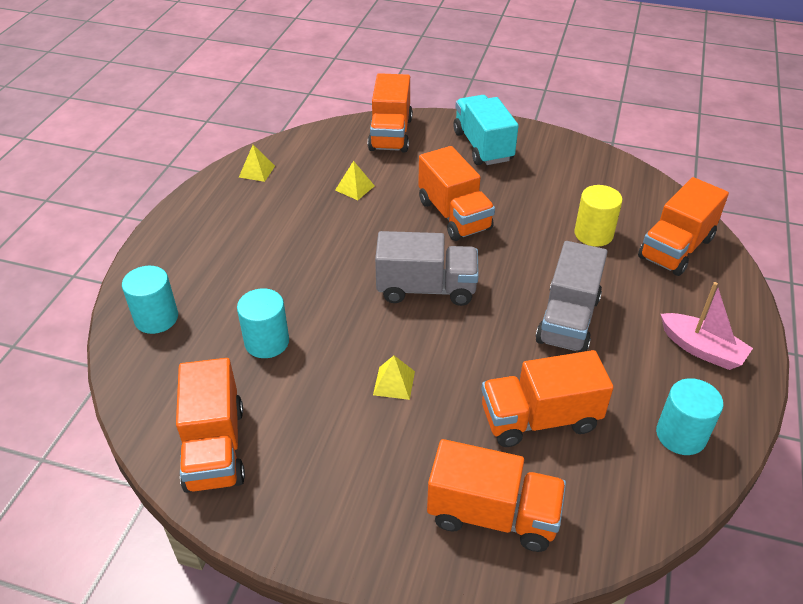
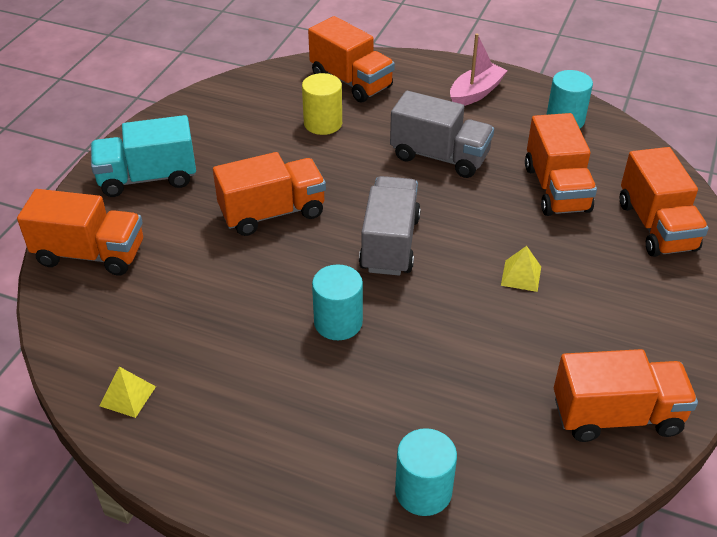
camera: 85 degrees left, 0 degrees up
turquoise cylinder [237,288,289,358] -> turquoise cylinder moved to [312,264,363,340]
yellow pyramid [335,161,375,200] -> none
orange truck [427,439,566,552] -> orange truck turned 150 degrees clockwise [620,147,709,257]

